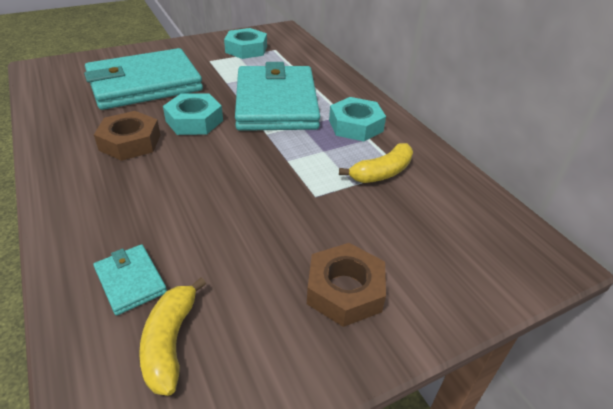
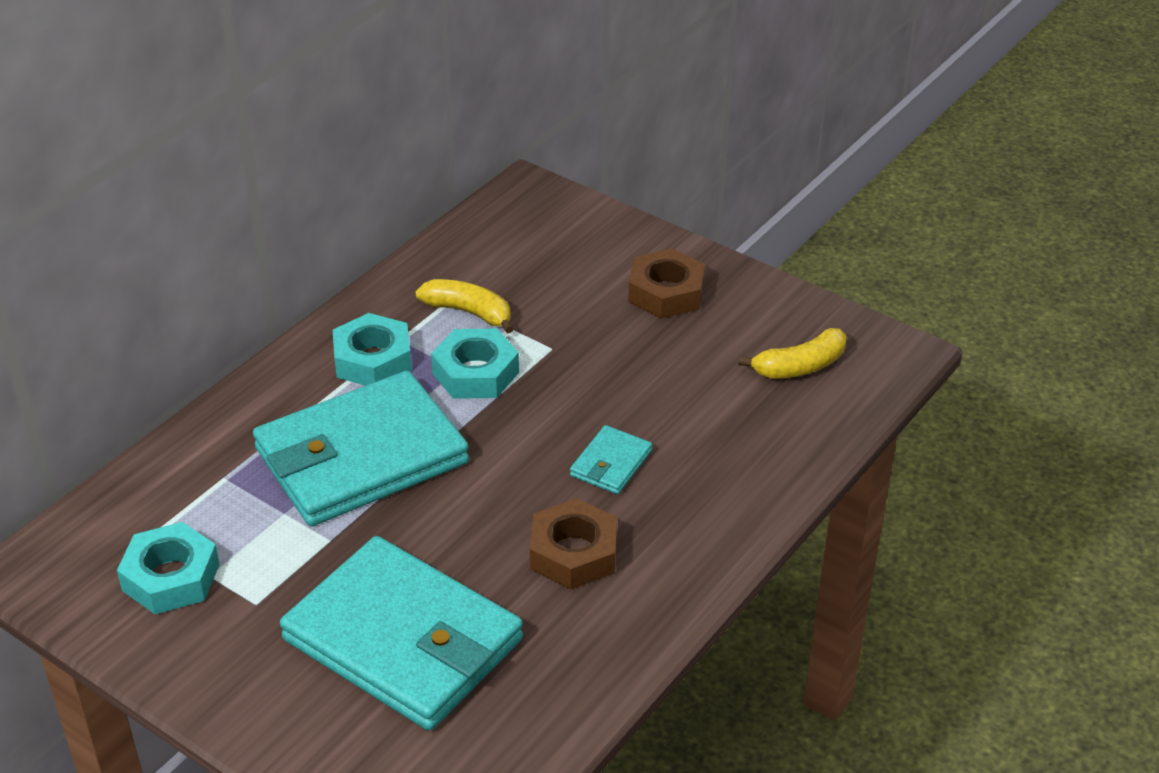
camera: 115 degrees left, 0 degrees up
turquoise wallet [93,244,167,316] -> turquoise wallet moved to [570,425,652,494]
turquoise nut [163,93,223,135] -> turquoise nut moved to [431,329,519,399]

